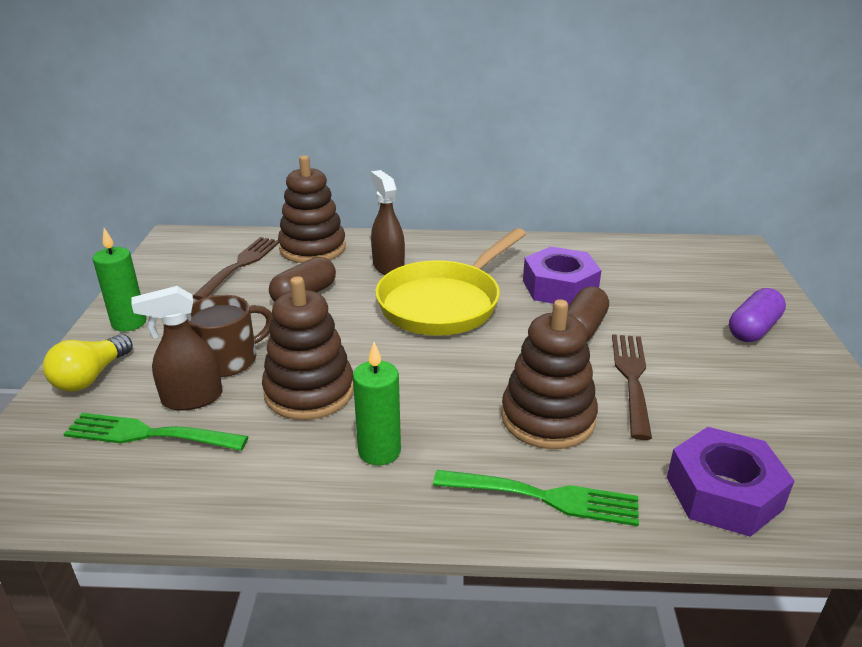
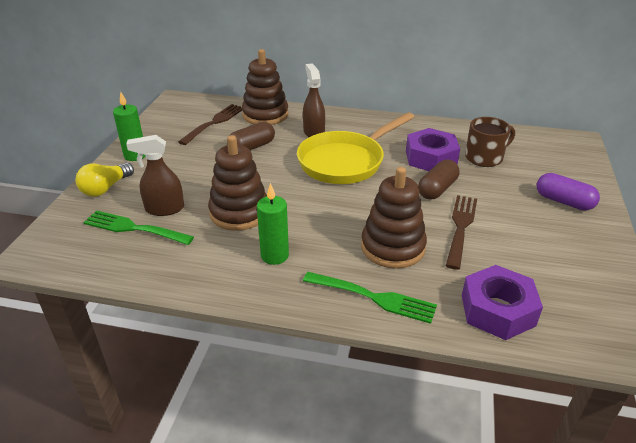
camera: 10 degrees right, 5 degrees up
brown mug [187,295,273,377] -> brown mug moved to [465,117,515,167]
purple capsule [729,288,786,342] -> purple capsule turned 75 degrees clockwise [537,173,600,211]

